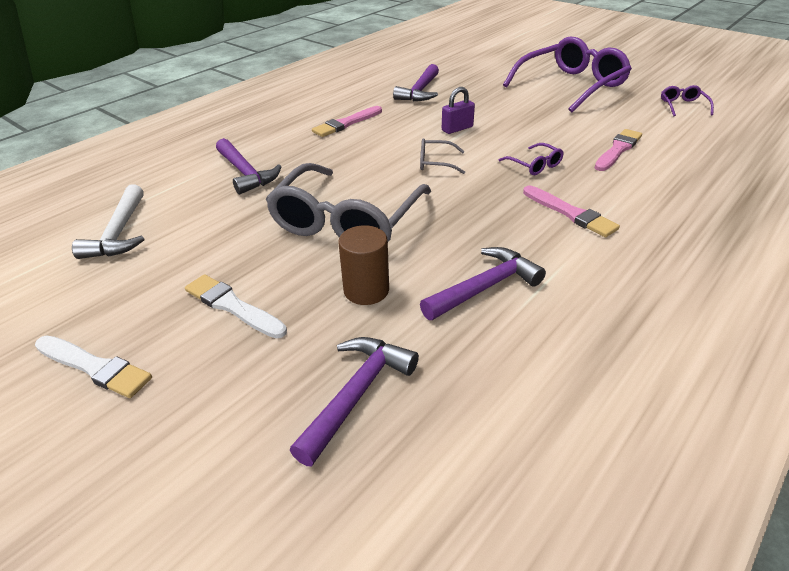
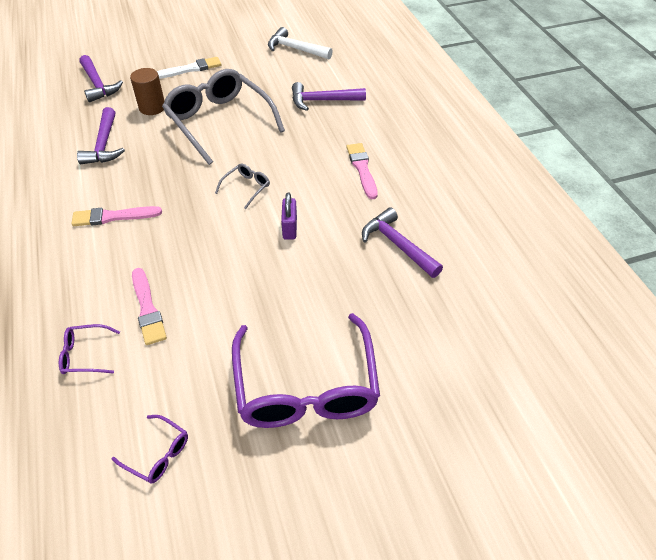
camera: 120 degrees right, 10 degrees up
white brush [35,336,152,398] -> none
purple glasses [498,143,564,175] -> purple glasses moved to [59,324,120,374]

